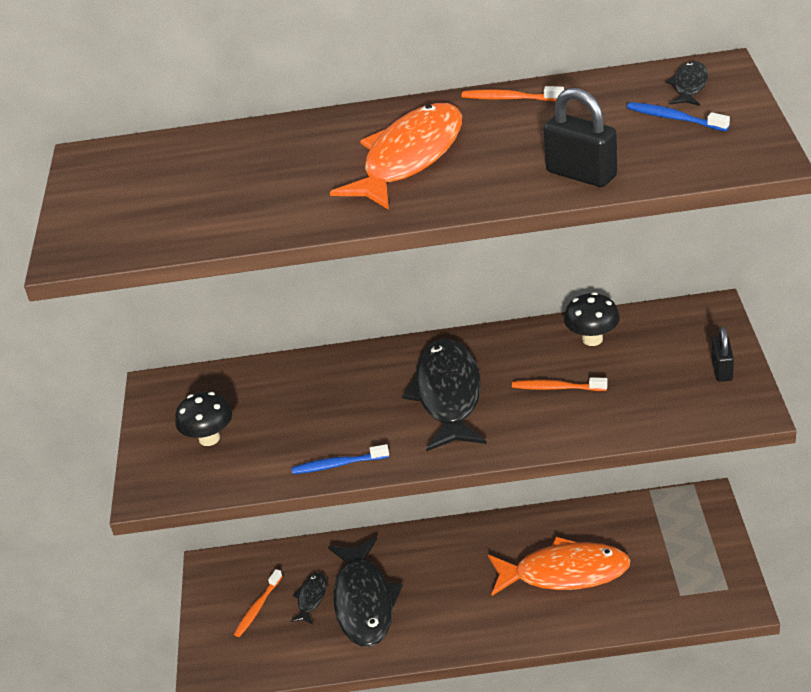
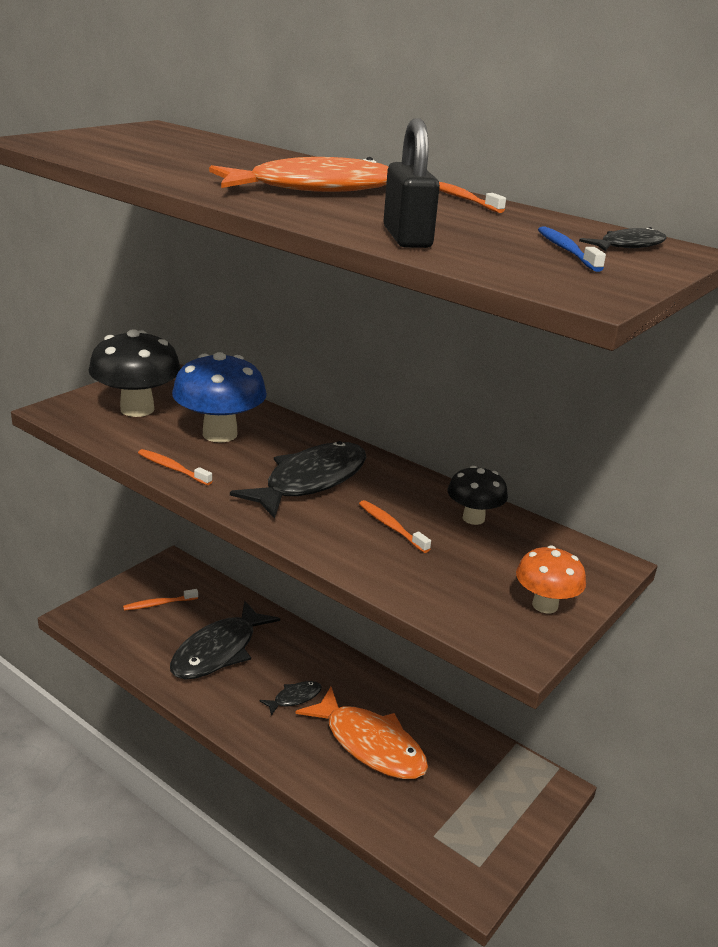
camera: 35 degrees right, 10 degrees down
black mushroom [175,392,232,446] -> black mushroom [89,329,181,417], size x1.73
black fish [290,573,327,624] -> black fish moved to [260,681,322,716]
blue toothbrush [292,444,389,474] -> orange toothbrush [138,449,212,485]
black padlock [712,327,734,382] -> orange mushroom [516,545,586,613]
none -> blue mushroom [172,352,267,443]

